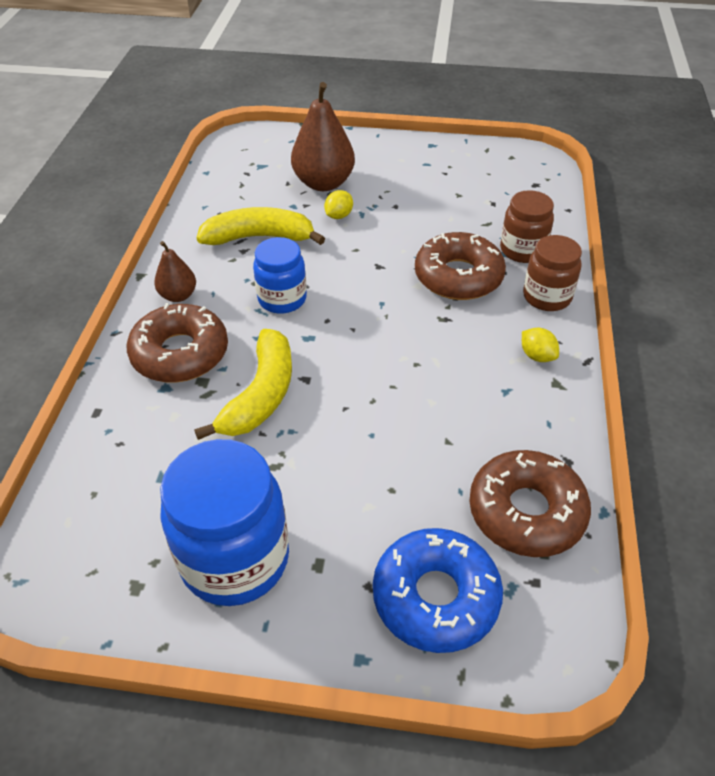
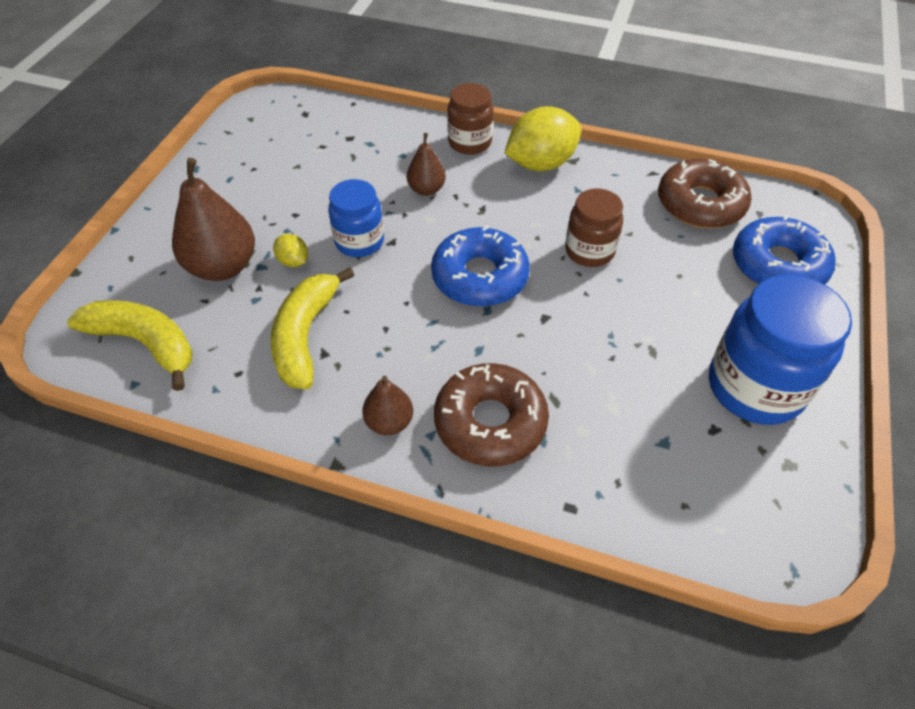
camera: 80 degrees left, 5 degrees up
yellow banana [194,329,292,440] -> yellow banana moved to [67,300,192,391]
blue jar [253,237,307,314] -> blue jar moved to [328,179,384,257]
brown donut [415,232,506,300] -> brown pear [407,133,446,196]
brown jar [500,190,554,263] -> brown jar moved to [565,189,623,267]
yellow lemon [522,328,559,362] -> yellow lemon [504,106,581,171], size x2.14
none -> blue donut [431,225,530,307]

